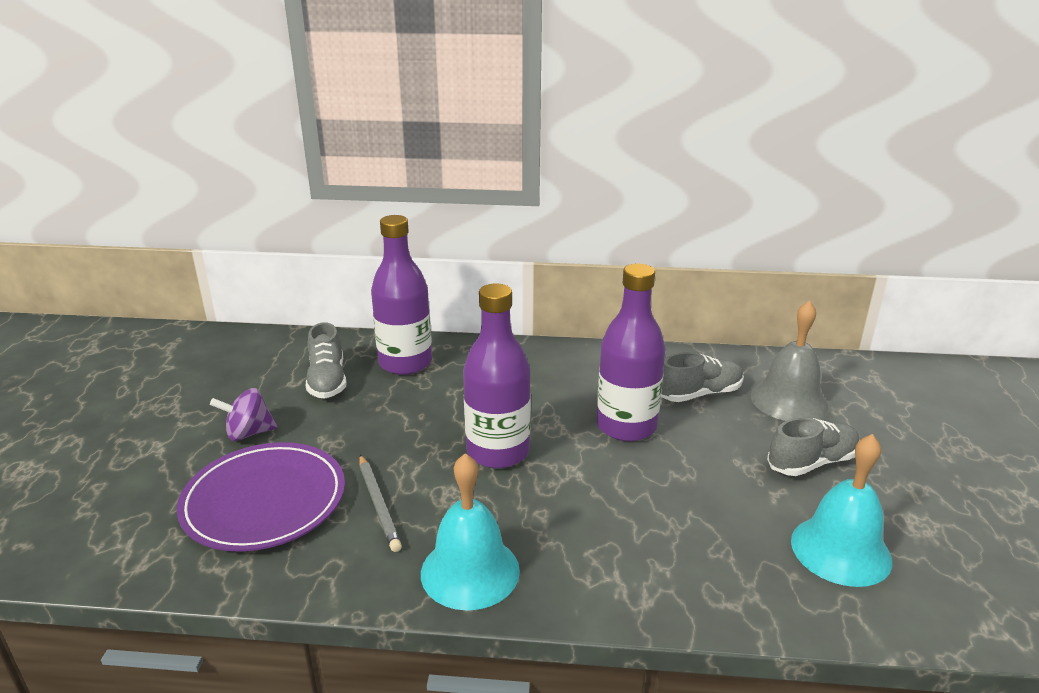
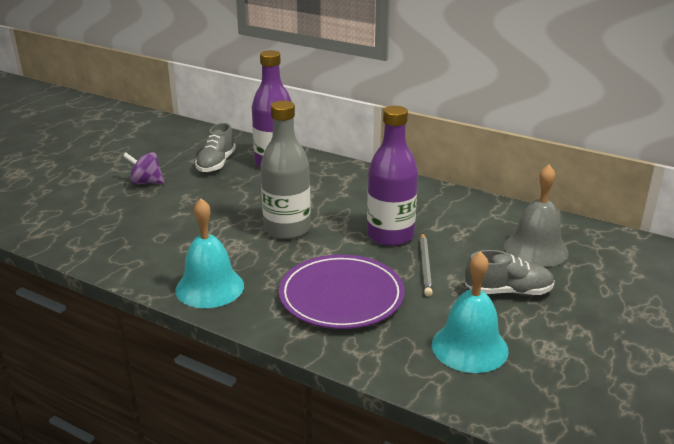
camera: 25 degrees right, 0 degrees up
purple plate [177,442,345,552] -> purple plate moved to [279,254,405,329]
grey pencil [359,455,402,552] -> grey pencil moved to [420,233,433,296]
purple bottle [463,283,531,469] -> grey bottle [260,100,311,239]
grey shoe [661,352,744,402] -> none

